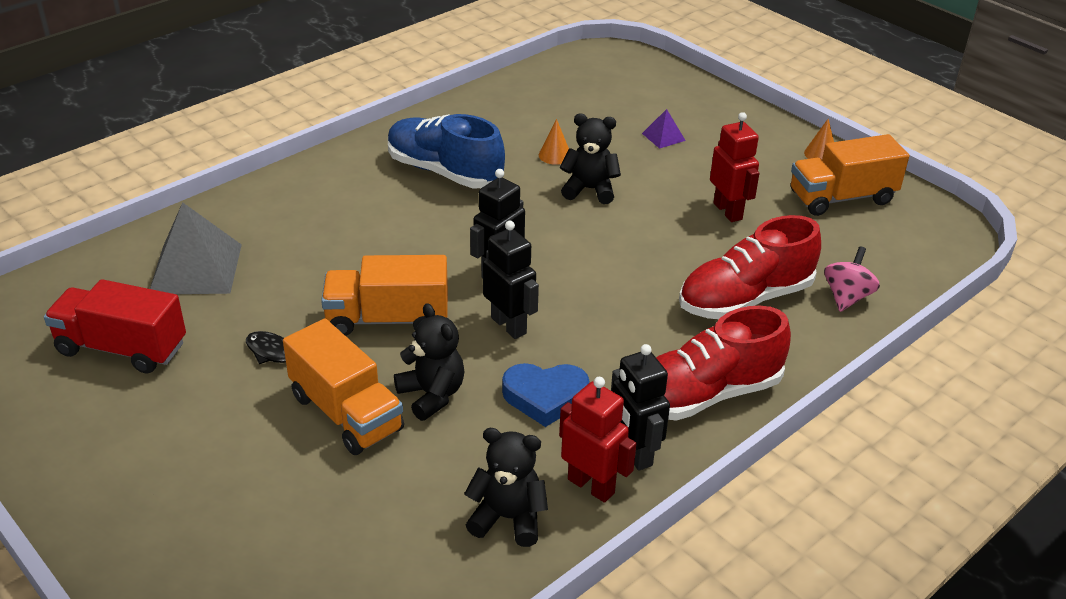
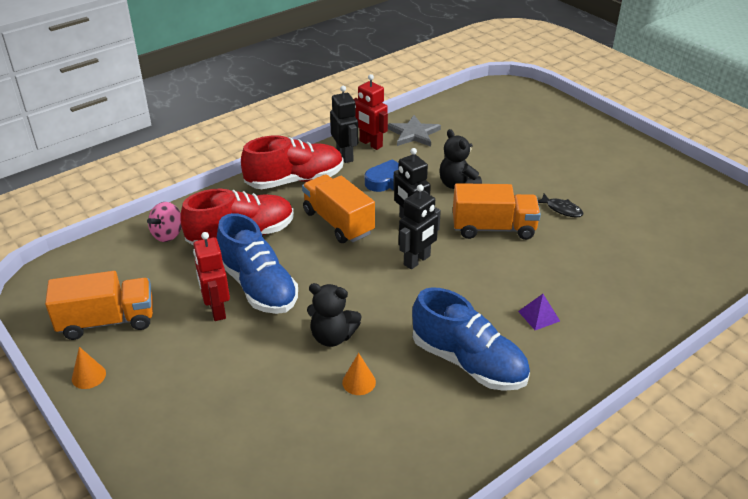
camera: 175 degrees left, 0 degrees up
red truck [44,279,186,373] -> none
grey pyramid [150,202,242,294] -> none
orange truck [283,318,404,455] -> orange truck moved to [302,174,375,243]
black teddy bear [464,428,548,547] -> grey star [388,115,441,147]
purple pyramid [642,109,686,149] -> purple pyramid moved to [518,294,560,330]
none -> blue shoe [217,213,298,314]

